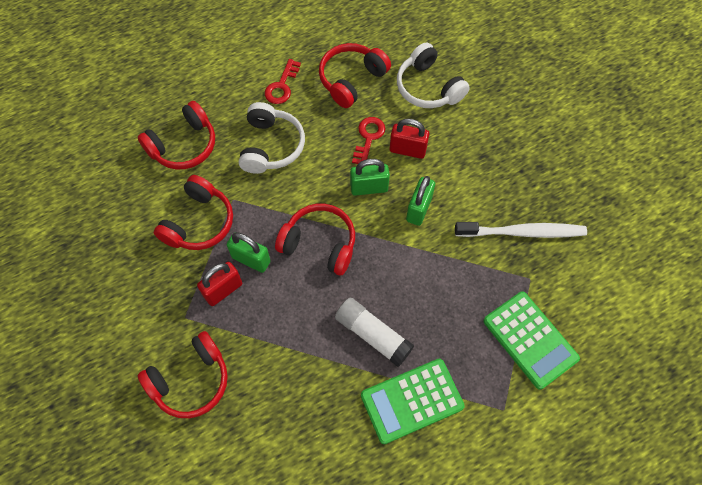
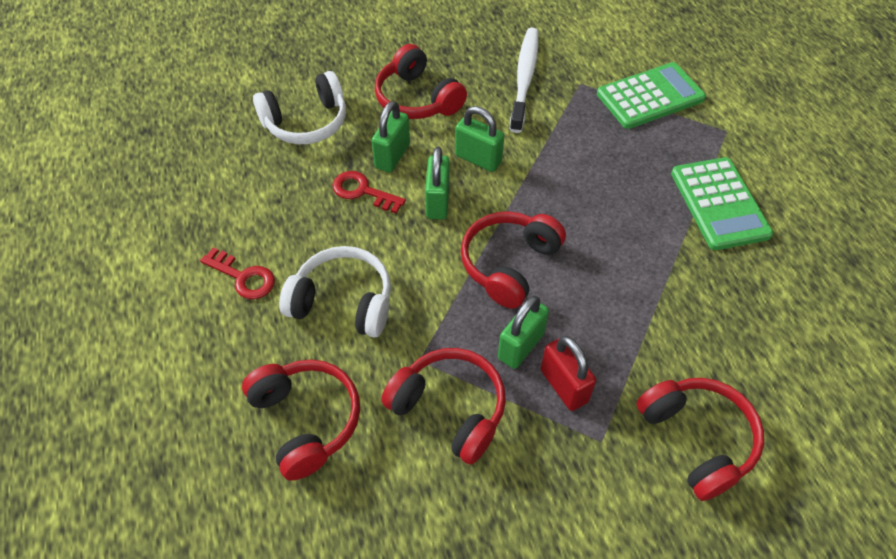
camera: 80 degrees left, 10 degrees down
red headphones [319,43,391,108] -> red headphones moved to [375,44,467,119]
white glue stick [335,298,414,367] -> none
red padlock [390,118,429,159] -> green padlock [372,101,410,173]

